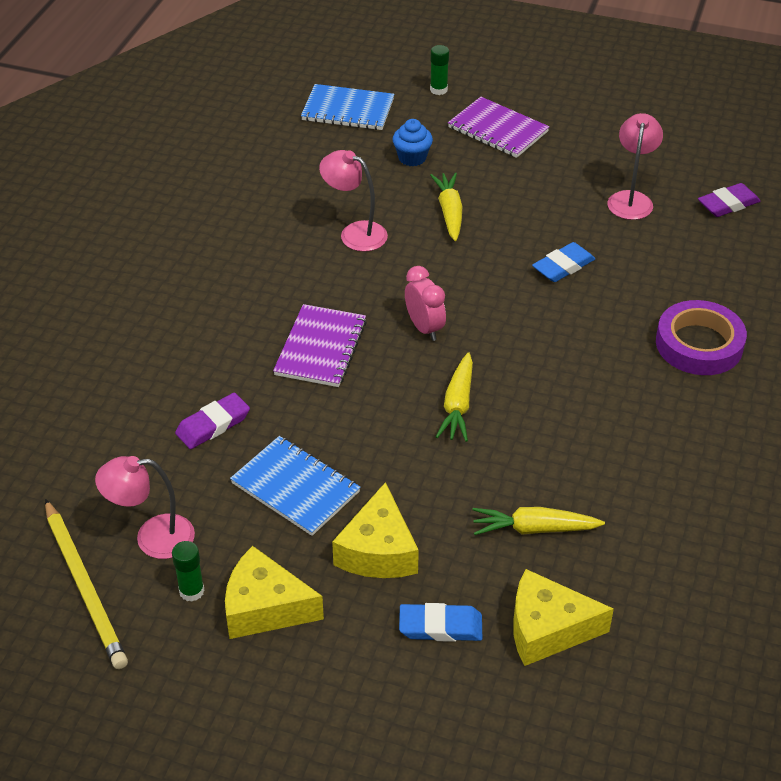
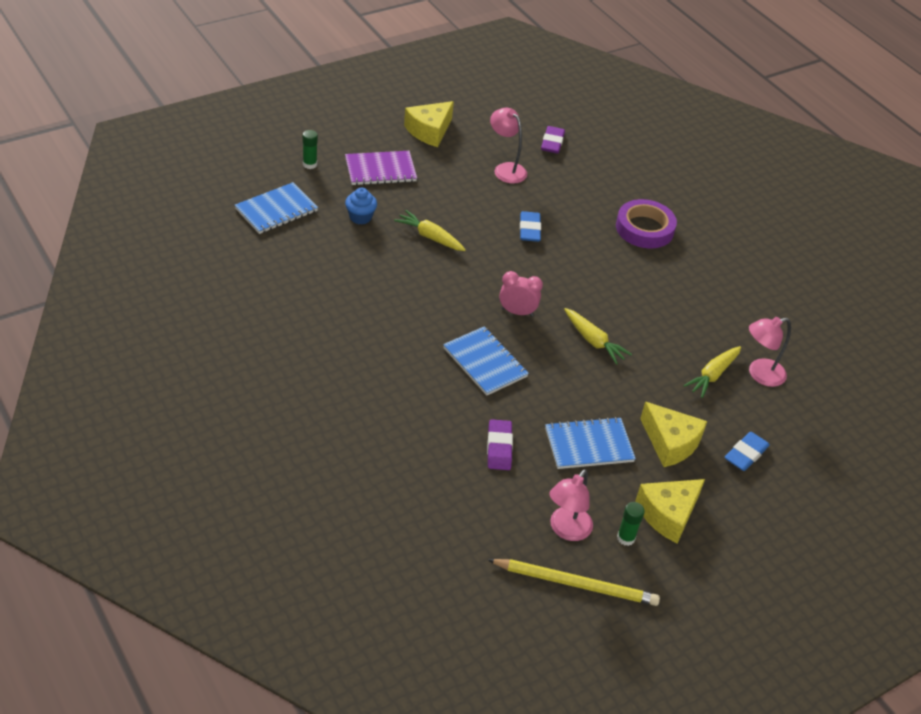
camera: 55 degrees left, 0 degrees up
purple notebook [273,304,367,387] -> blue notebook [443,326,529,396]
pink lamp [319,150,388,252] -> pink lamp moved to [749,317,791,387]
yellow cheese [513,569,614,666] -> yellow cheese moved to [404,101,454,147]

